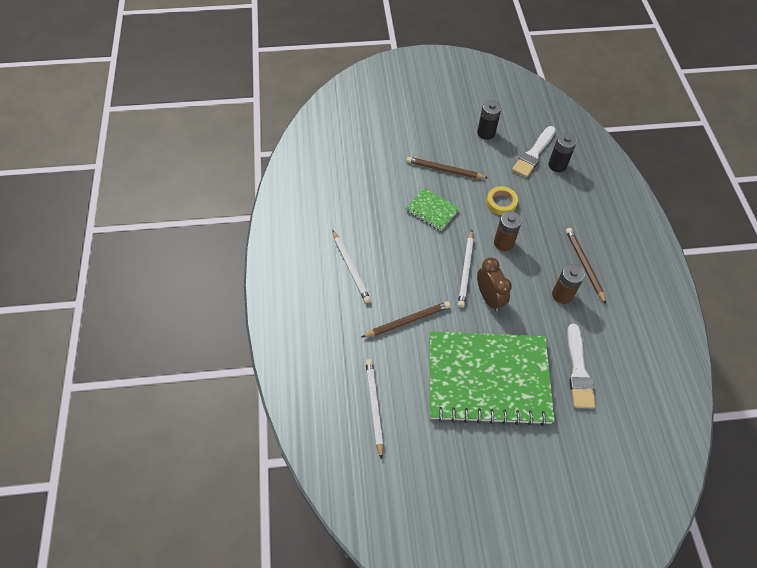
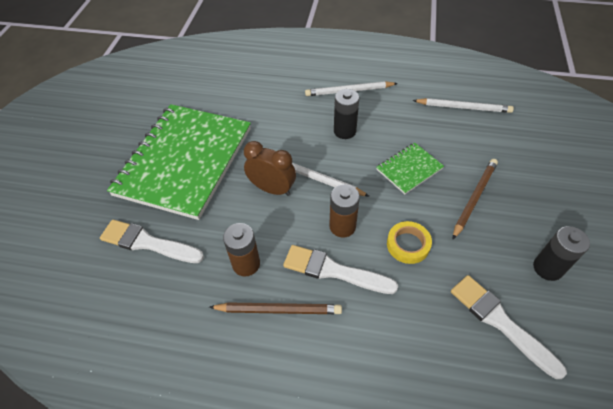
camera: 110 degrees right, 5 degrees down
brown pencil [362,301,450,337] -> none
white pencil [366,359,383,460] -> white pencil moved to [413,98,514,113]
brown clock [477,257,512,312] -> brown clock turned 150 degrees counterclockwise [244,141,296,196]
black battery [548,133,577,172] -> black battery moved to [334,89,359,139]
none -> white brush [283,245,398,294]

